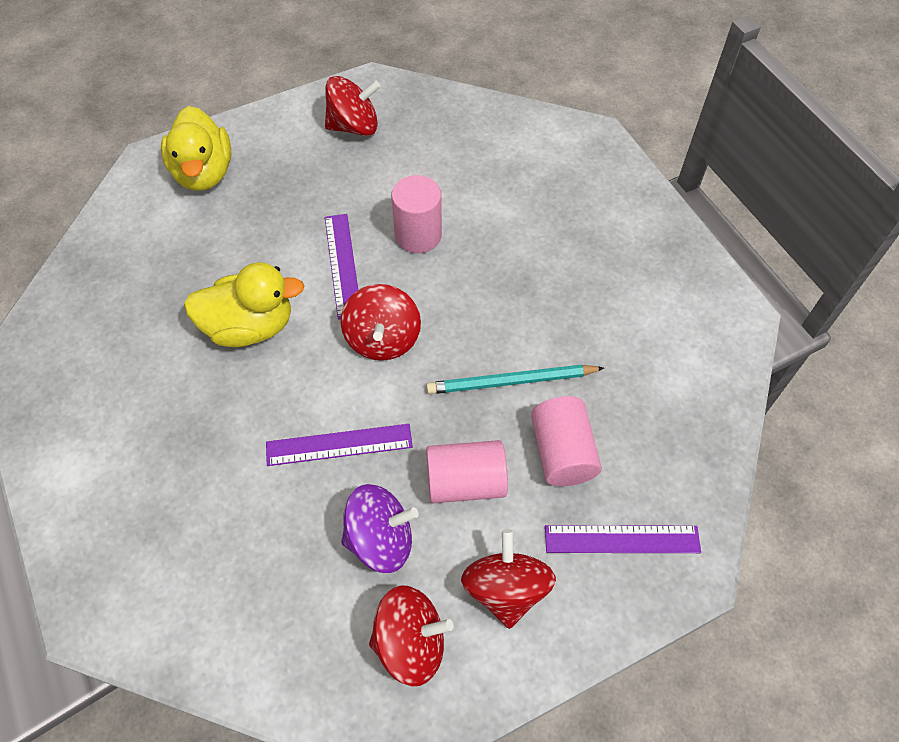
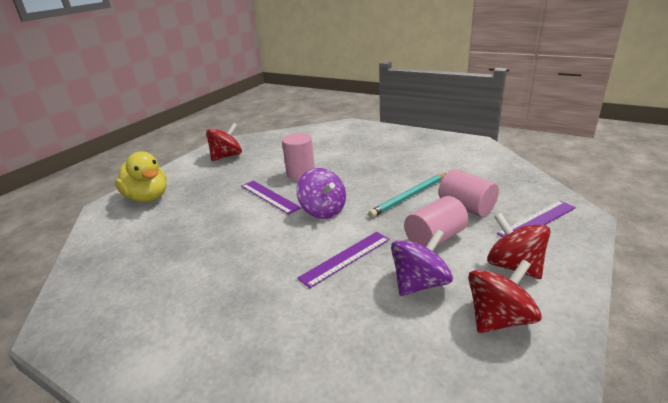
camera: 30 degrees left, 30 degrees down
yellow duck [184,262,305,347] -> none
red spinning top [341,284,421,361] -> purple spinning top [297,168,346,219]

